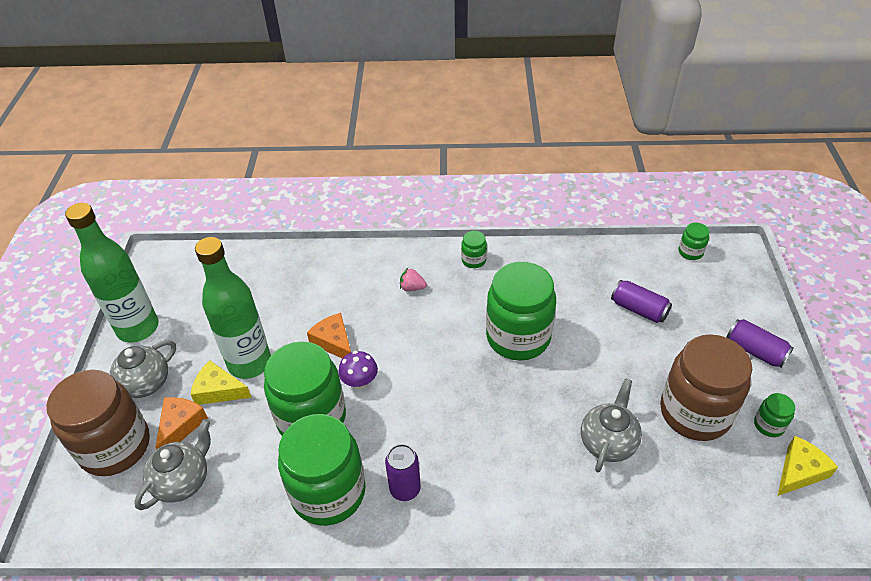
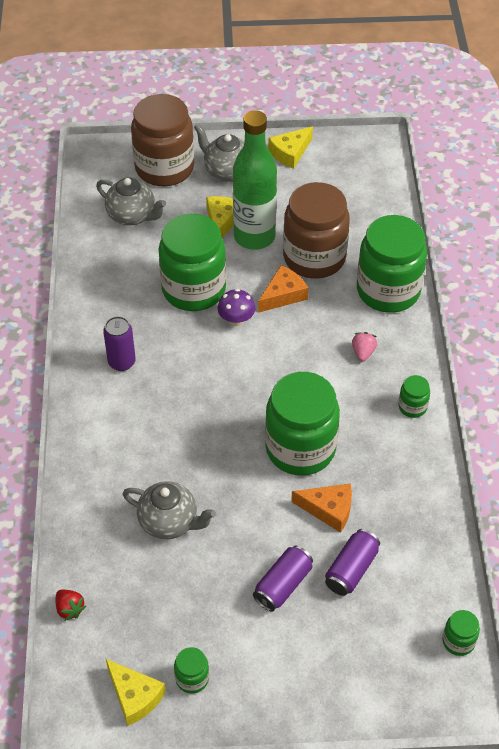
camera: 85 degrees right, 5 degrees up
green bottle [65,203,159,343] -> yellow cheese [268,126,313,169]
orange cheese [155,397,208,449] -> orange cheese moved to [291,484,352,533]
green jar [278,414,366,526] -> green jar moved to [357,215,427,313]
brown jar [660,334,752,441] -> brown jar moved to [283,182,350,279]
purple can [726,319,794,368] -> purple can moved to [253,546,313,612]
none -> red strawberry [55,590,86,621]

